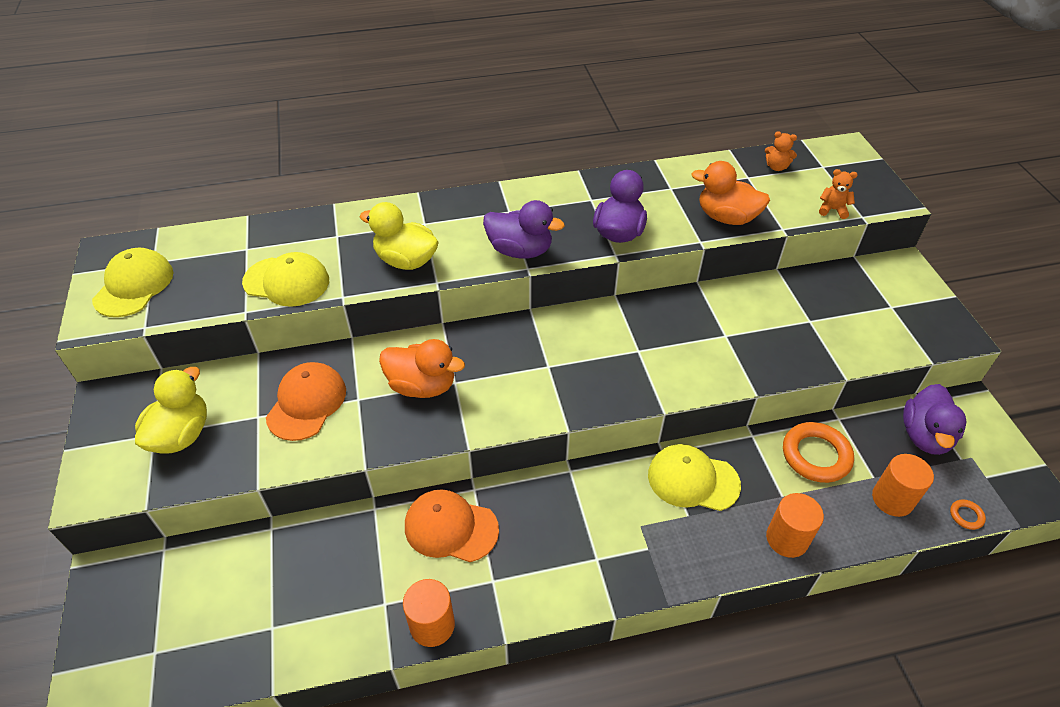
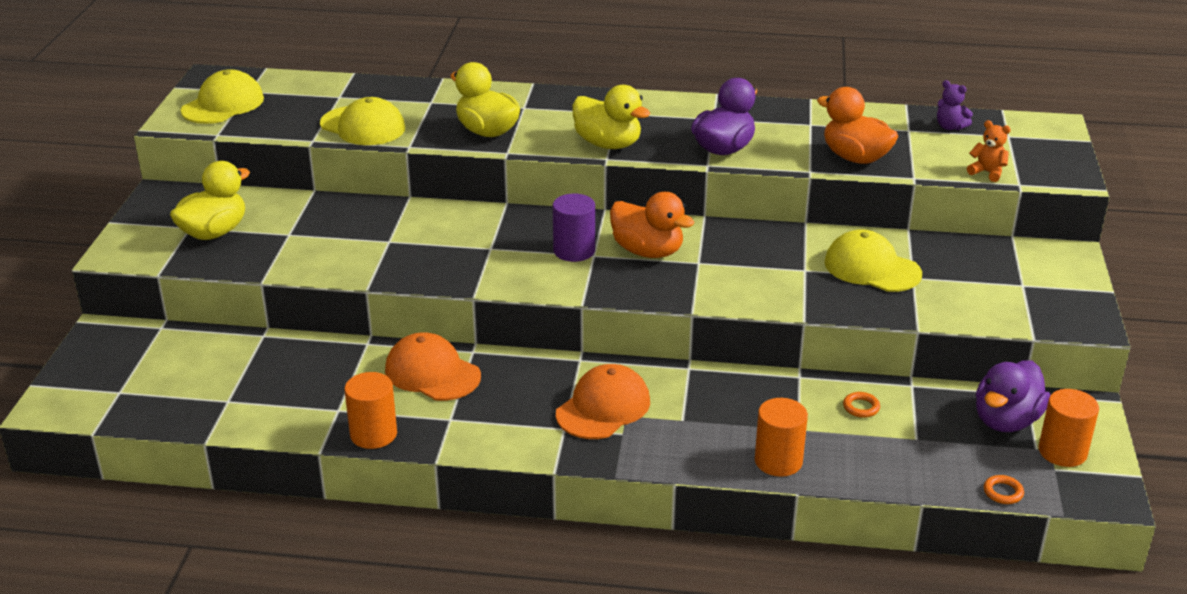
camera: 20 degrees right, 15 degrees down
orange cap [266,362,346,441] -> orange cap moved to [556,364,650,439]
orange duck [379,339,465,398] -> orange duck moved to [610,192,695,258]
purple duck [483,200,565,259] -> yellow duck [572,85,650,149]
yellow cap [648,444,741,511] -> yellow cap moved to [824,229,922,292]
orange teddy bear [765,131,797,171] -> purple teddy bear [937,80,973,130]
orange ring [783,422,854,483] -> orange ring [843,392,880,418], size x0.45
orange cylinder [872,454,934,517] -> orange cylinder moved to [1039,389,1099,467]
none -> purple cylinder [553,194,595,262]

